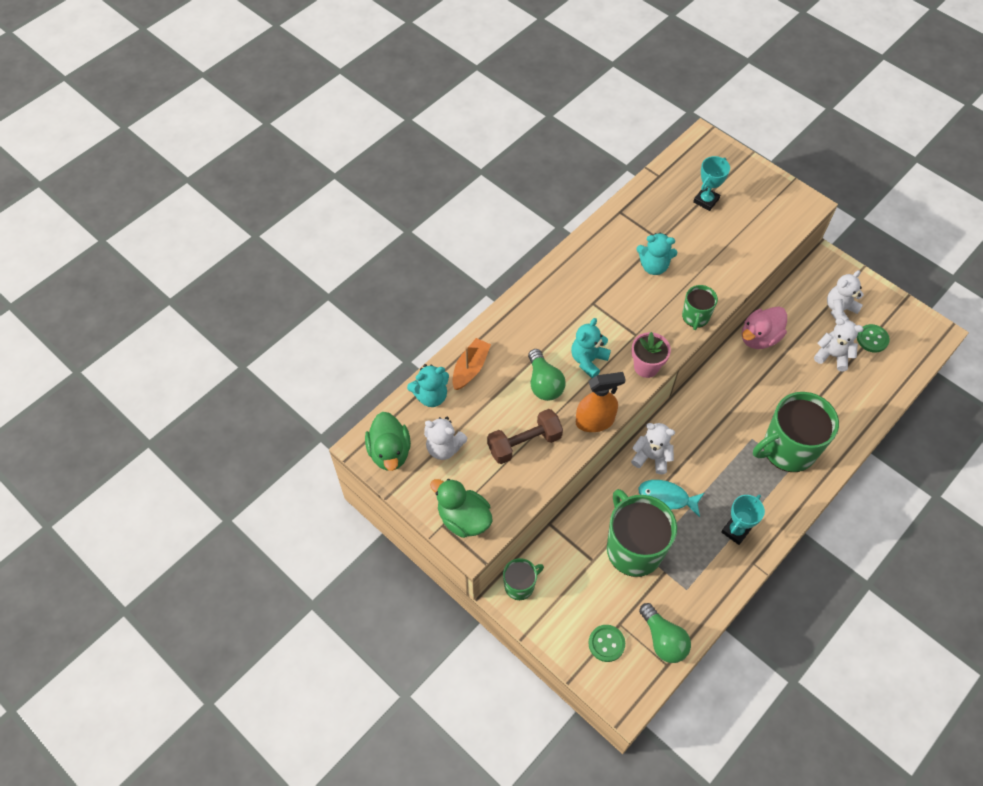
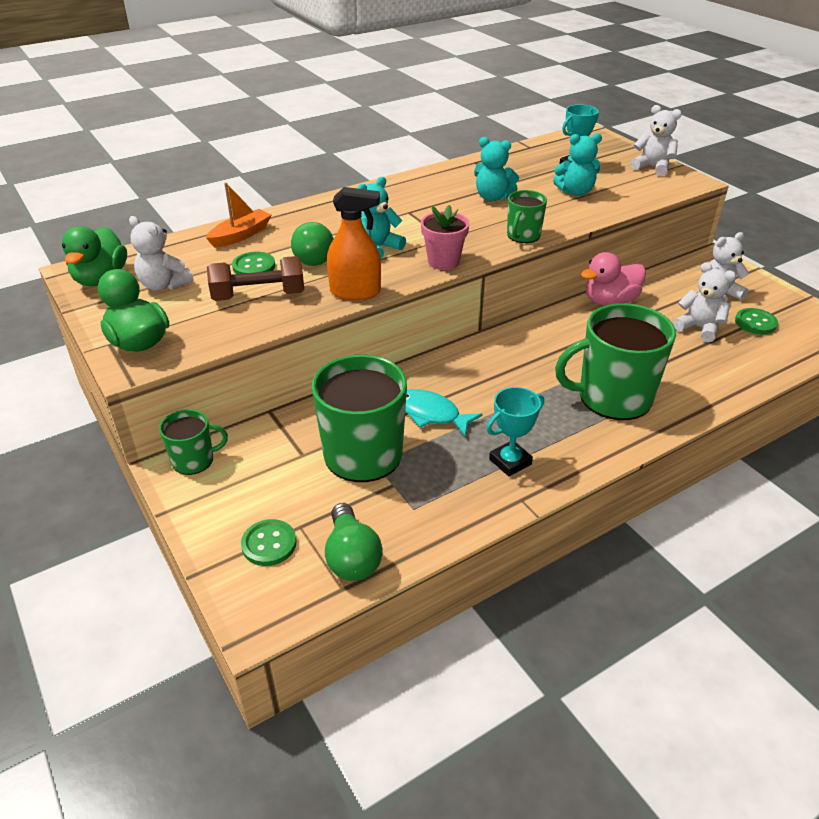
camera: 15 degrees right, 20 degrees down
turquoise teddy bear [407,364,449,407] -> turquoise teddy bear moved to [553,133,602,196]
white teddy bear [631,423,675,474] -> white teddy bear moved to [631,105,682,176]
none -> green button [232,252,275,274]

